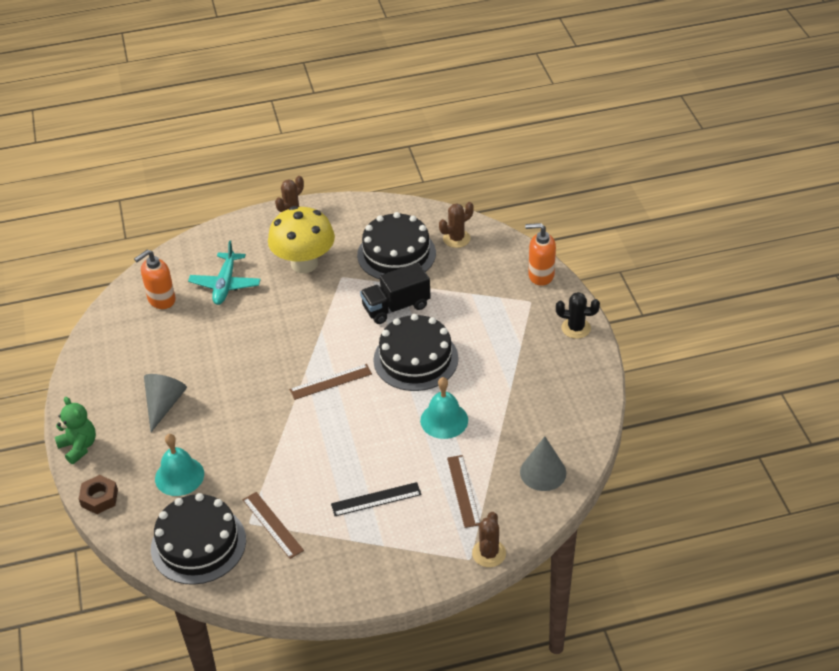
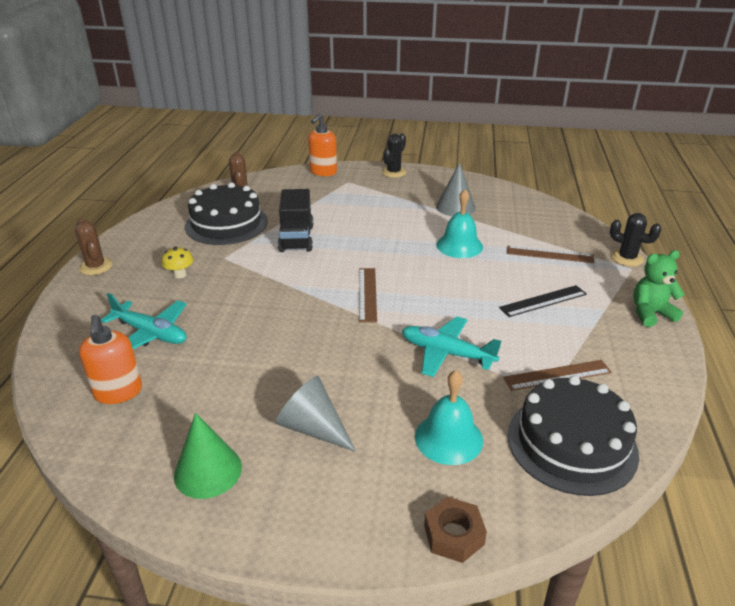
camera: 70 degrees left, 10 degrees down
green teddy bear [55,397,96,464] -> green teddy bear moved to [633,250,685,327]
yellow mushroom [268,206,335,273] -> yellow mushroom [162,246,194,279], size x0.40
black ruler [331,482,422,516] -> black ruler turned 60 degrees clockwise [499,285,587,317]
black cake [373,314,459,391] -> none
brown cactus [472,512,506,567] -> black cactus [610,213,661,266]
grey cone [520,436,566,491] -> grey cone moved to [436,162,476,216]
none -> green cone [174,413,242,499]
none -> turquoise plane [402,316,501,377]

